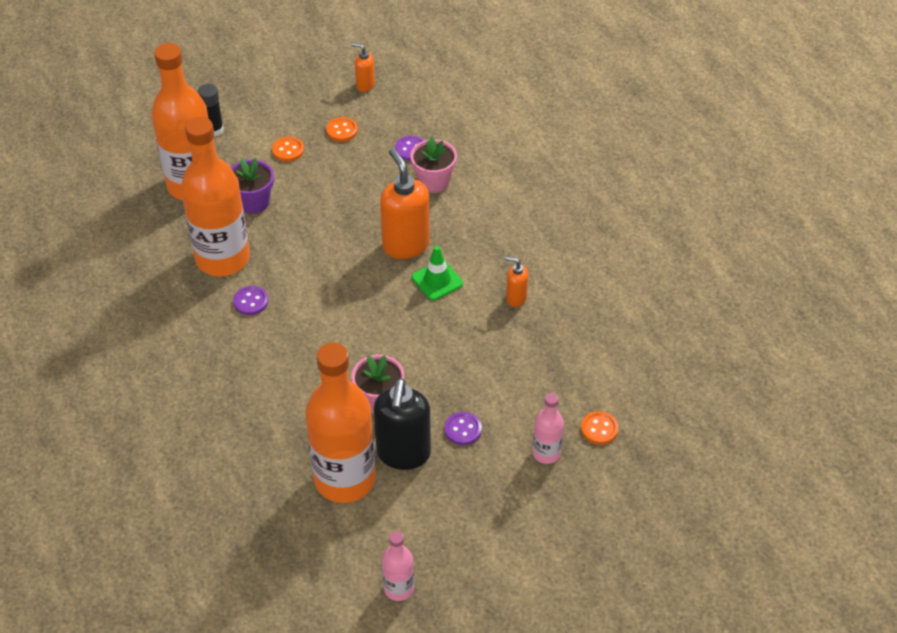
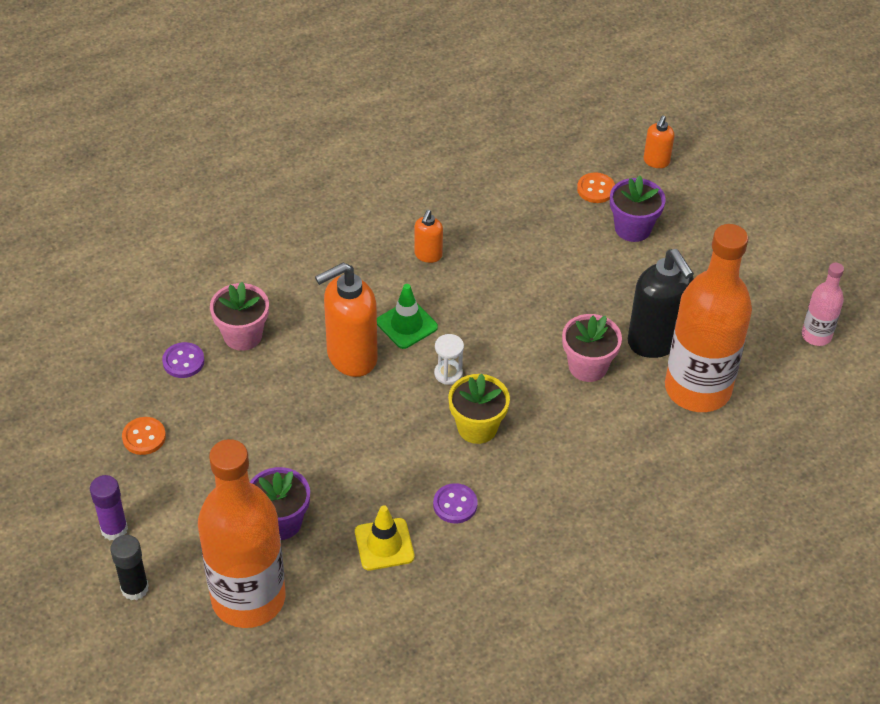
camera: 95 degrees left, 0 degrees up
orange bottle [181,117,250,276] -> yellow traffic cone [355,505,414,570]
orange button [272,136,304,162] -> none
orange soap dispenser [351,43,375,92] -> orange soap dispenser moved to [643,115,675,168]
black soap dispenser [374,378,431,470] -> black soap dispenser turned 60 degrees clockwise [628,249,694,358]
purple button [445,412,482,445] -> none
pink bottle [532,393,564,464] -> purple flower pot [610,175,666,242]
none -> purple glue stick [90,475,128,541]
none -> white hourglass [434,334,464,385]
none -> yellow flower pot [448,374,510,444]

